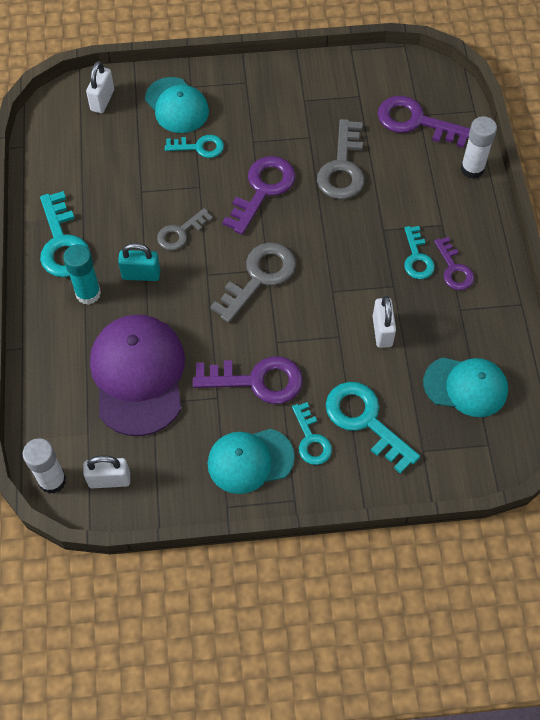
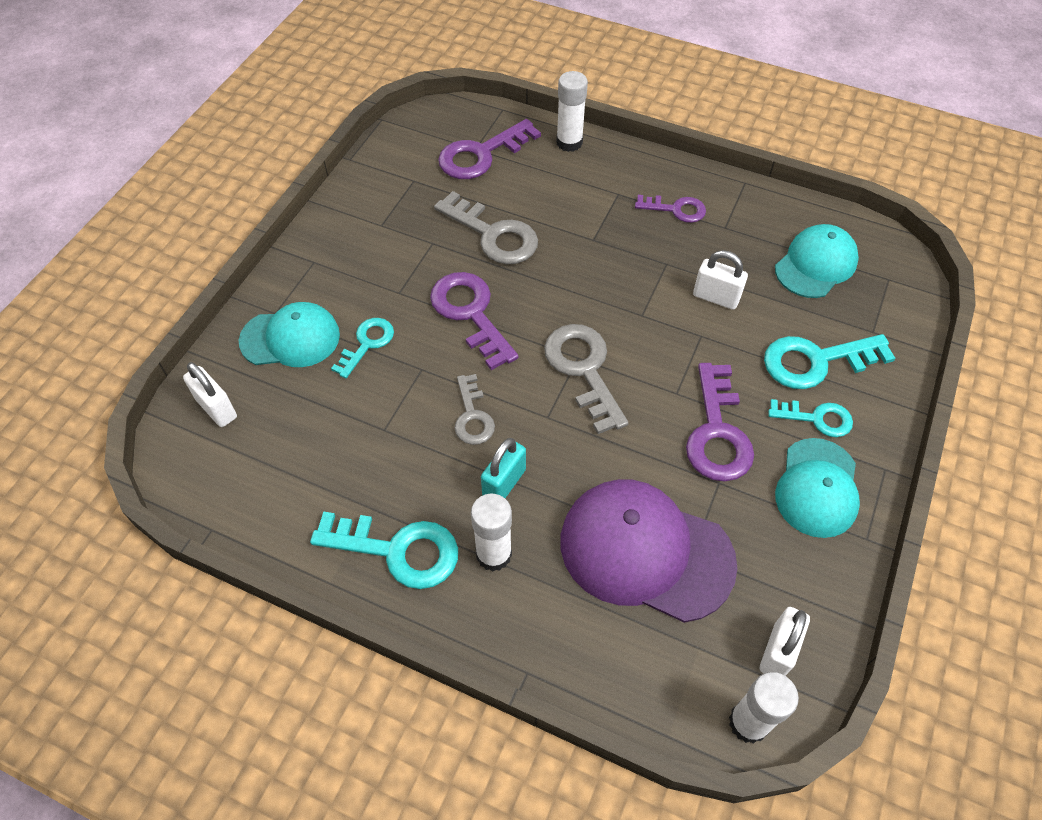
camera: 60 degrees left, 5 degrees down
turquoise glue stick [63,244,101,305] -> white glue stick [471,494,512,572]
purple key [193,356,303,404] -> purple key turned 150 degrees clockwise [686,363,754,482]
turquoise key [404,226,435,279] -> none

